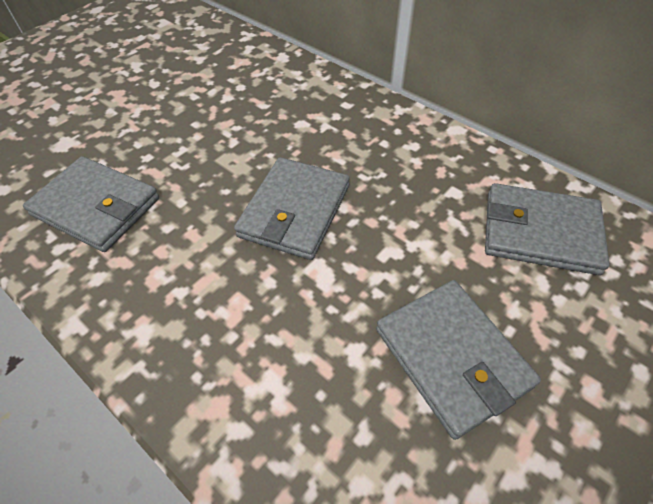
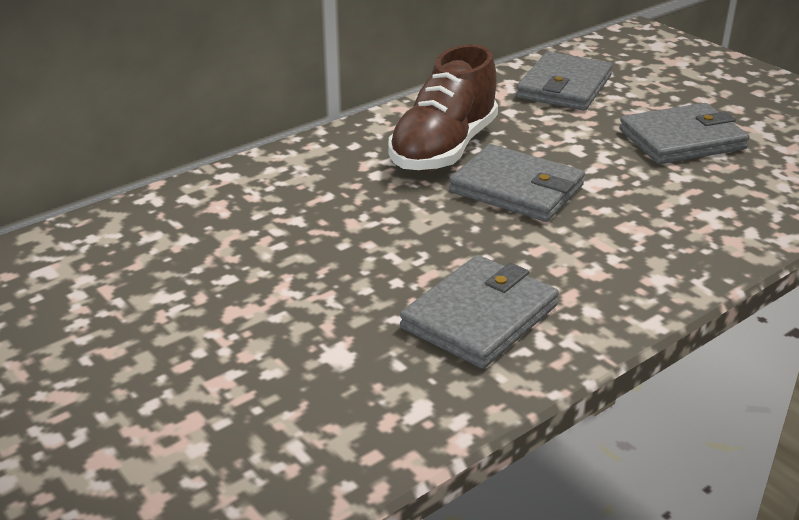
camera: 80 degrees left, 20 degrees down
none -> brown shoe [389,44,498,171]

